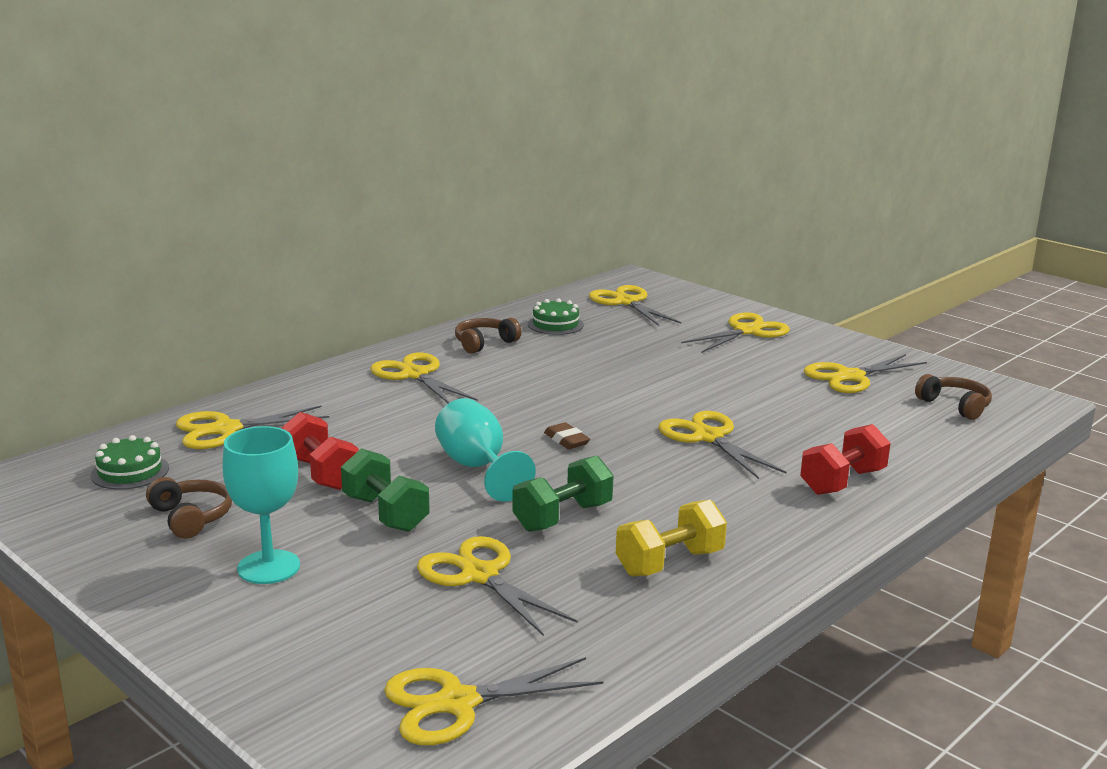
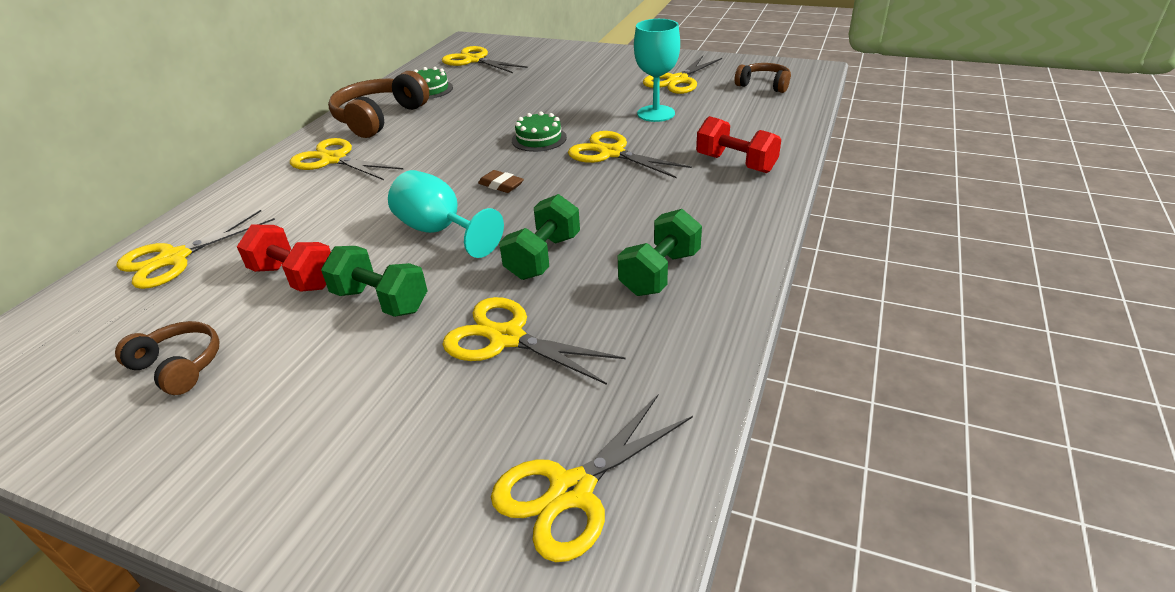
camera: 20 degrees left, 15 degrees up
green cake [90,435,169,490] -> green cake moved to [512,111,567,152]
turquoise goblet [223,426,300,584] -> turquoise goblet moved to [634,19,680,122]
brown headphones [455,318,521,354] -> brown headphones [328,71,429,138], size x1.72
yellow dumbbell [616,500,727,576] -> green dumbbell [618,209,702,296]
yellow scissors [681,312,790,353] -> none
red dumbbell [800,424,891,495] -> red dumbbell turned 75 degrees counterclockwise [696,116,781,173]

